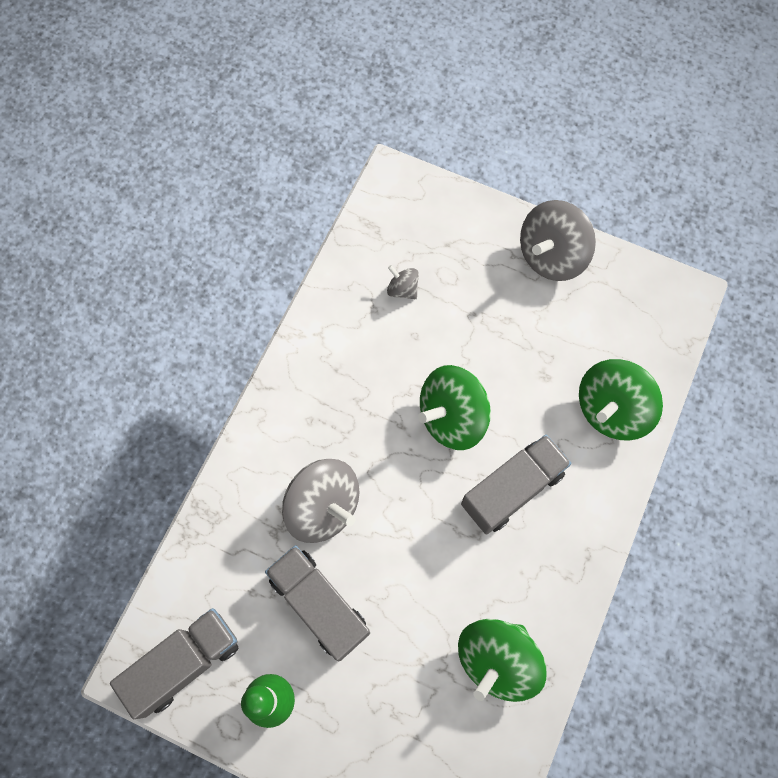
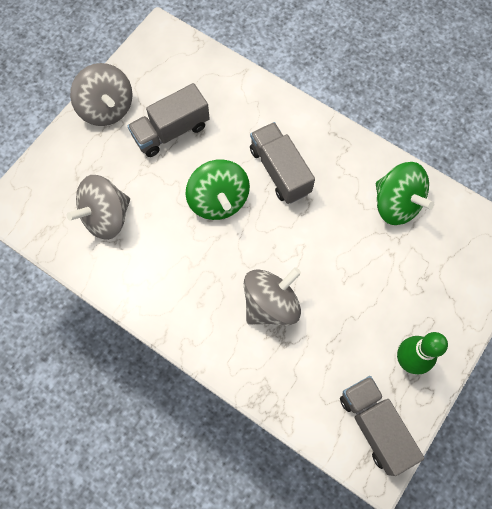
camera: 80 degrees left, 0 degrees up
grey truck [265,545,370,661] -> grey truck moved to [128,83,210,157]
grey spinning top [387,265,419,299] -> grey spinning top [67,175,130,240], size x2.11
green spinning top [579,359,663,441] -> none

